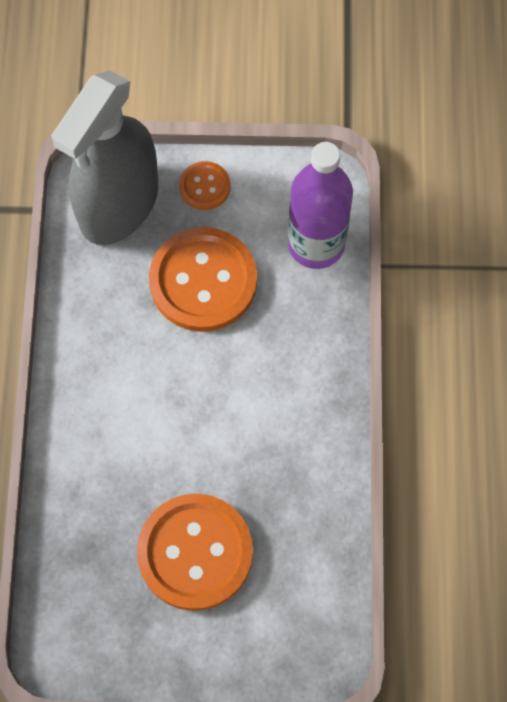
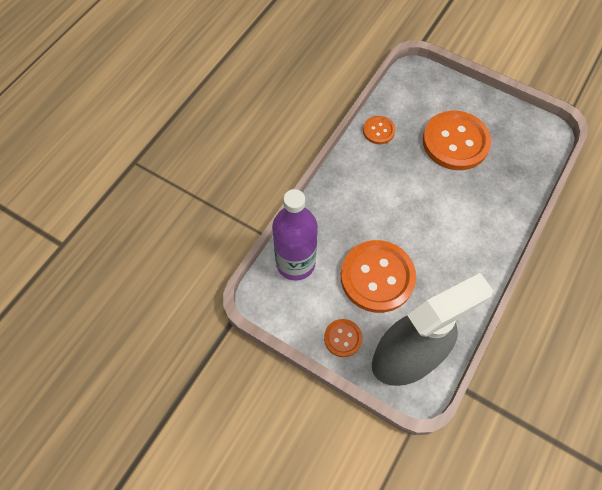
camera: 150 degrees left, 5 degrees down
none -> orange button [363,116,395,144]

